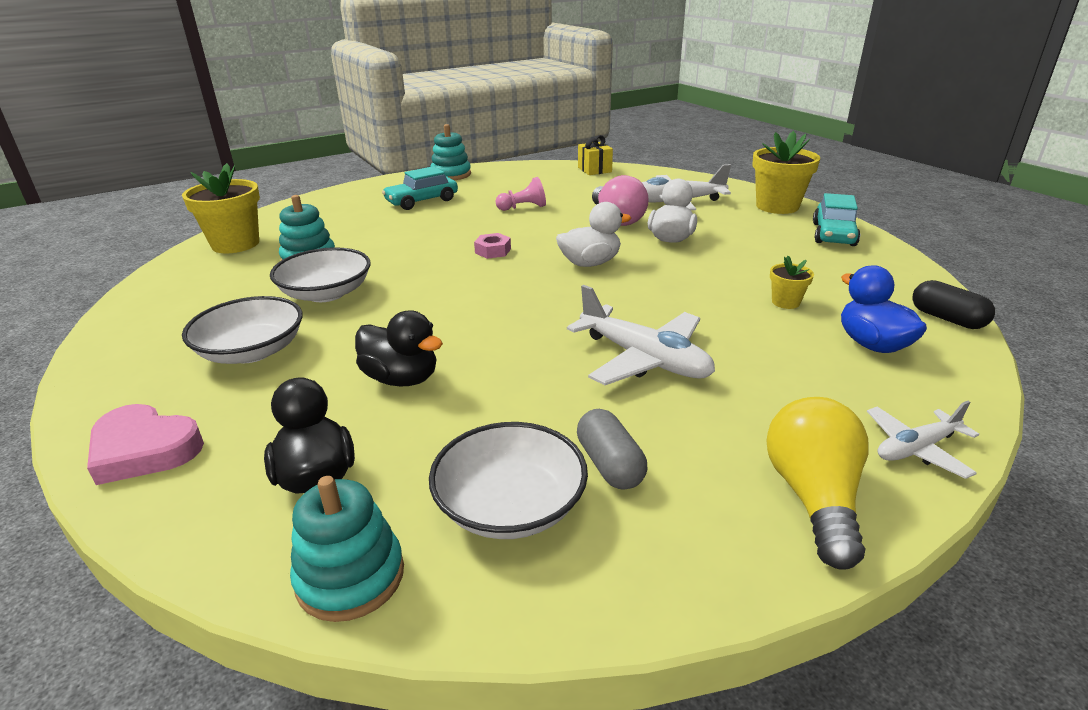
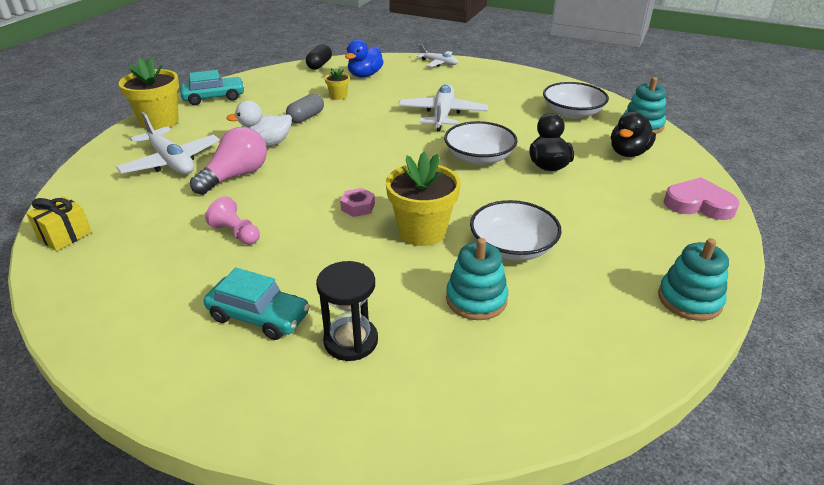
camera: 125 degrees left, 5 degrees up
pink heart [87,404,204,485] -> pink heart turned 60 degrees counterclockwise [664,177,739,220]
yellow flower pot [182,163,260,253] -> yellow flower pot moved to [386,151,461,246]
white bowl [182,296,303,364] -> white bowl moved to [444,121,518,165]
turquoise stacking toy [431,124,471,180] -> turquoise stacking toy moved to [658,238,729,321]
white duck [556,202,631,267] -> none
grey capsule [577,409,647,490] -> grey capsule moved to [286,94,324,124]
yellow light bulb [766,397,869,570] -> none
none -> black hourglass [316,261,378,361]

